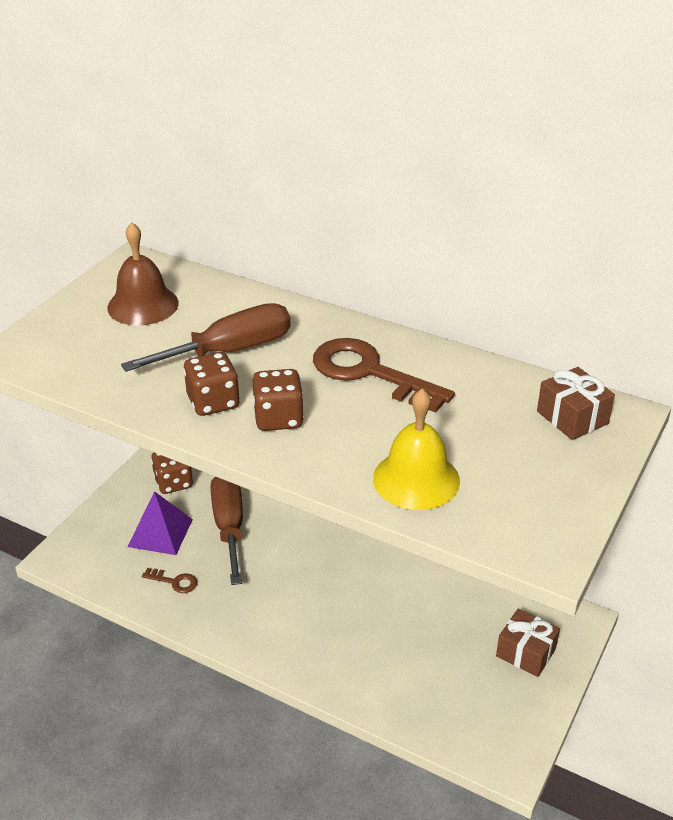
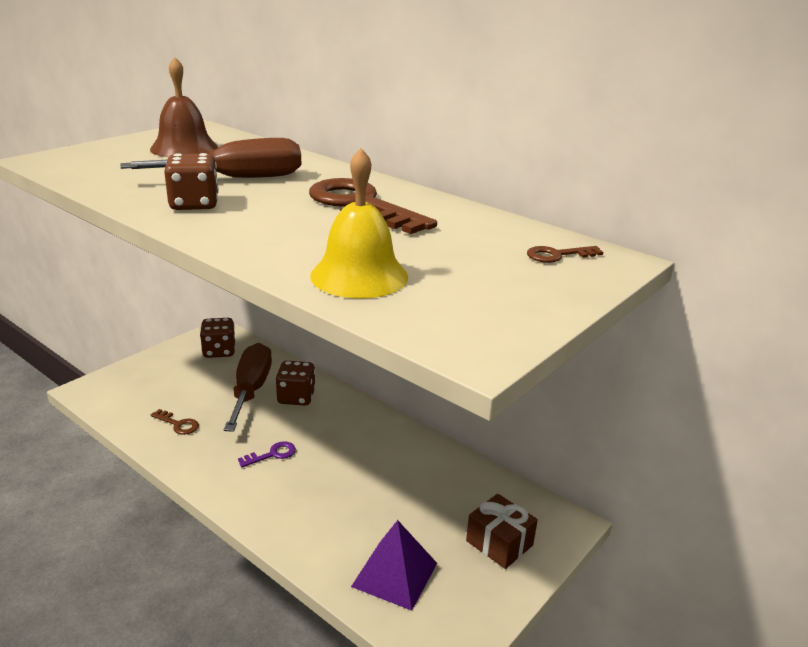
camera: 10 degrees right, 10 degrees down
purple pyramid [128,491,193,555] -> purple pyramid moved to [351,520,437,611]
brown dice [252,369,304,431] -> brown dice moved to [275,361,316,406]
brown gift [537,367,615,440] -> brown key [527,246,603,263]
none -> purple key [238,441,296,467]

